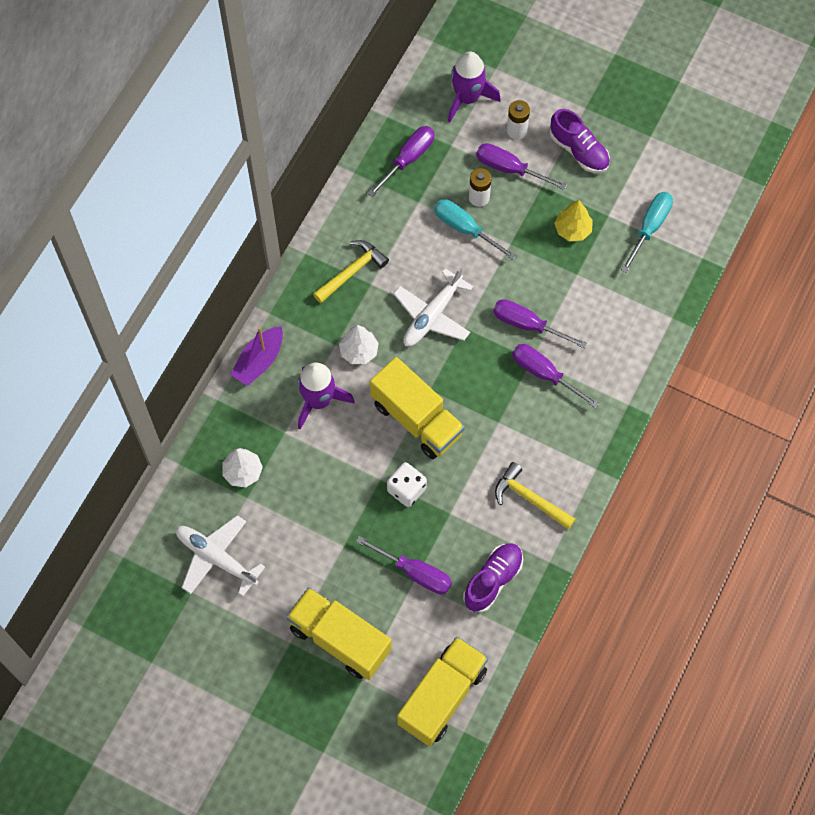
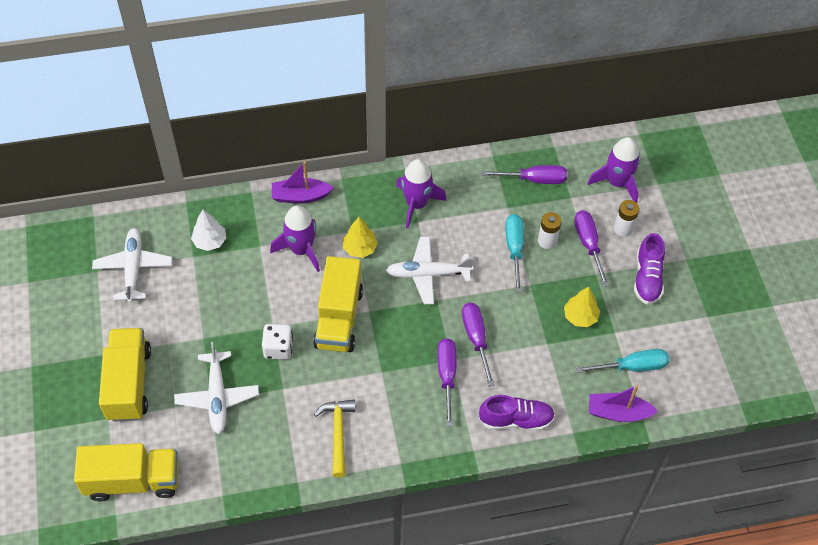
camera: 50 degrees right, 10 degrees down
yellow hammer [313,240,389,303] -> purple rocket [396,159,447,229]
white tree [339,325,379,364] -> yellow tree [343,217,378,258]
purple screwdriver [356,536,452,594] -> white plane [174,342,259,434]
purple shoe [463,543,523,613] -> purple shoe moved to [479,395,555,431]
none -> purple boat [589,385,658,422]

